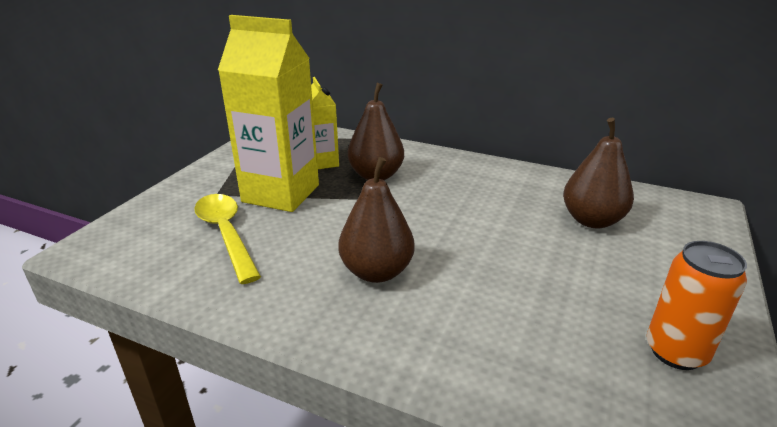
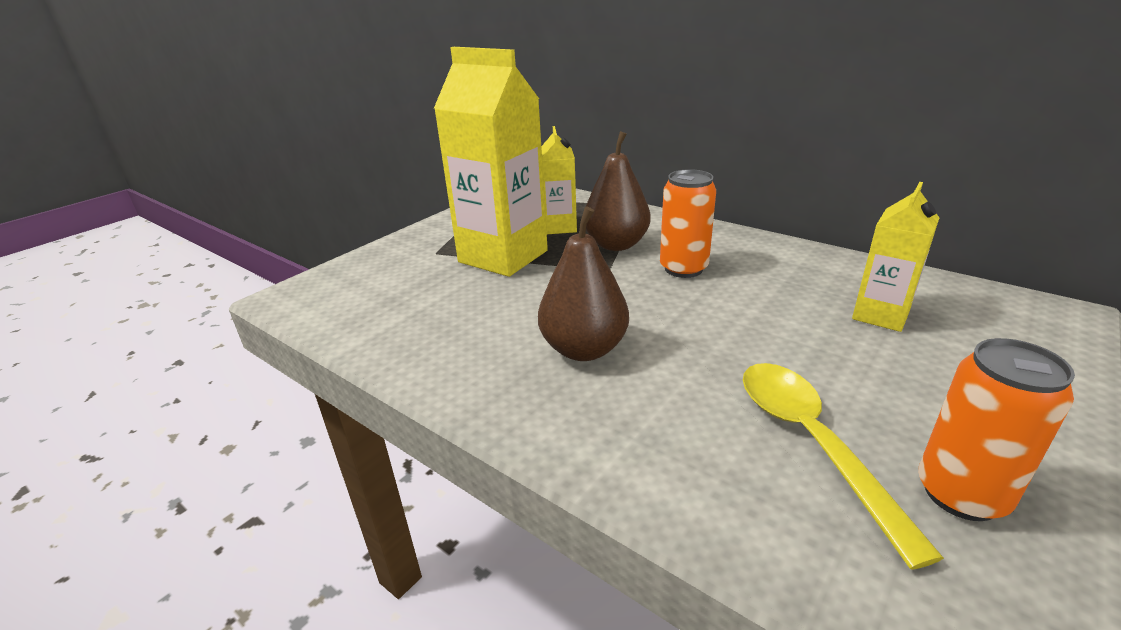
camera: 15 degrees right, 0 degrees up
yellow spoon [194,194,261,284] -> yellow spoon moved to [743,363,944,570]
brown pear [563,118,634,228] -> yellow carton [852,182,939,332]
none -> orange can [660,169,716,278]

